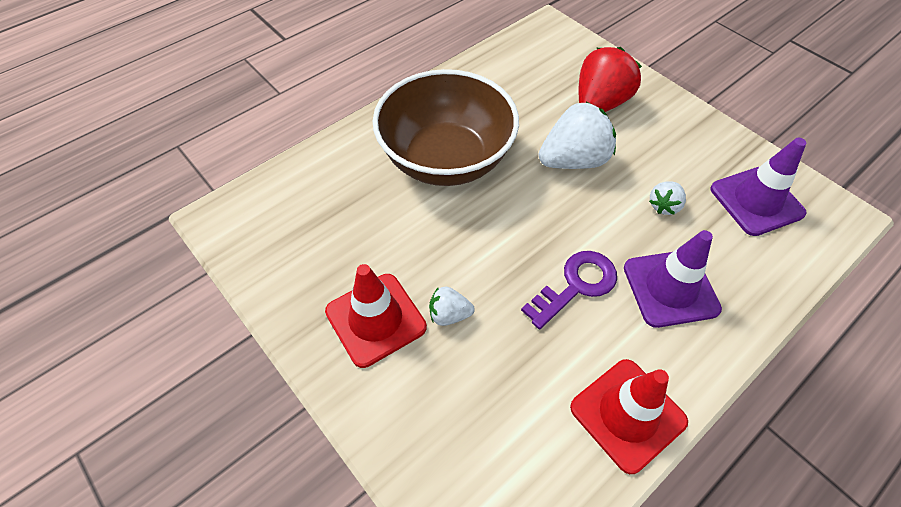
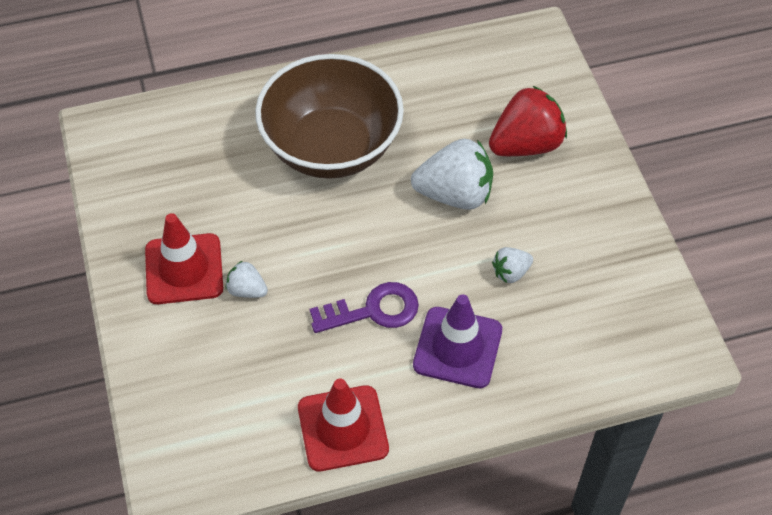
camera: 25 degrees right, 0 degrees up
purple traffic cone [711,138,807,236] -> none

